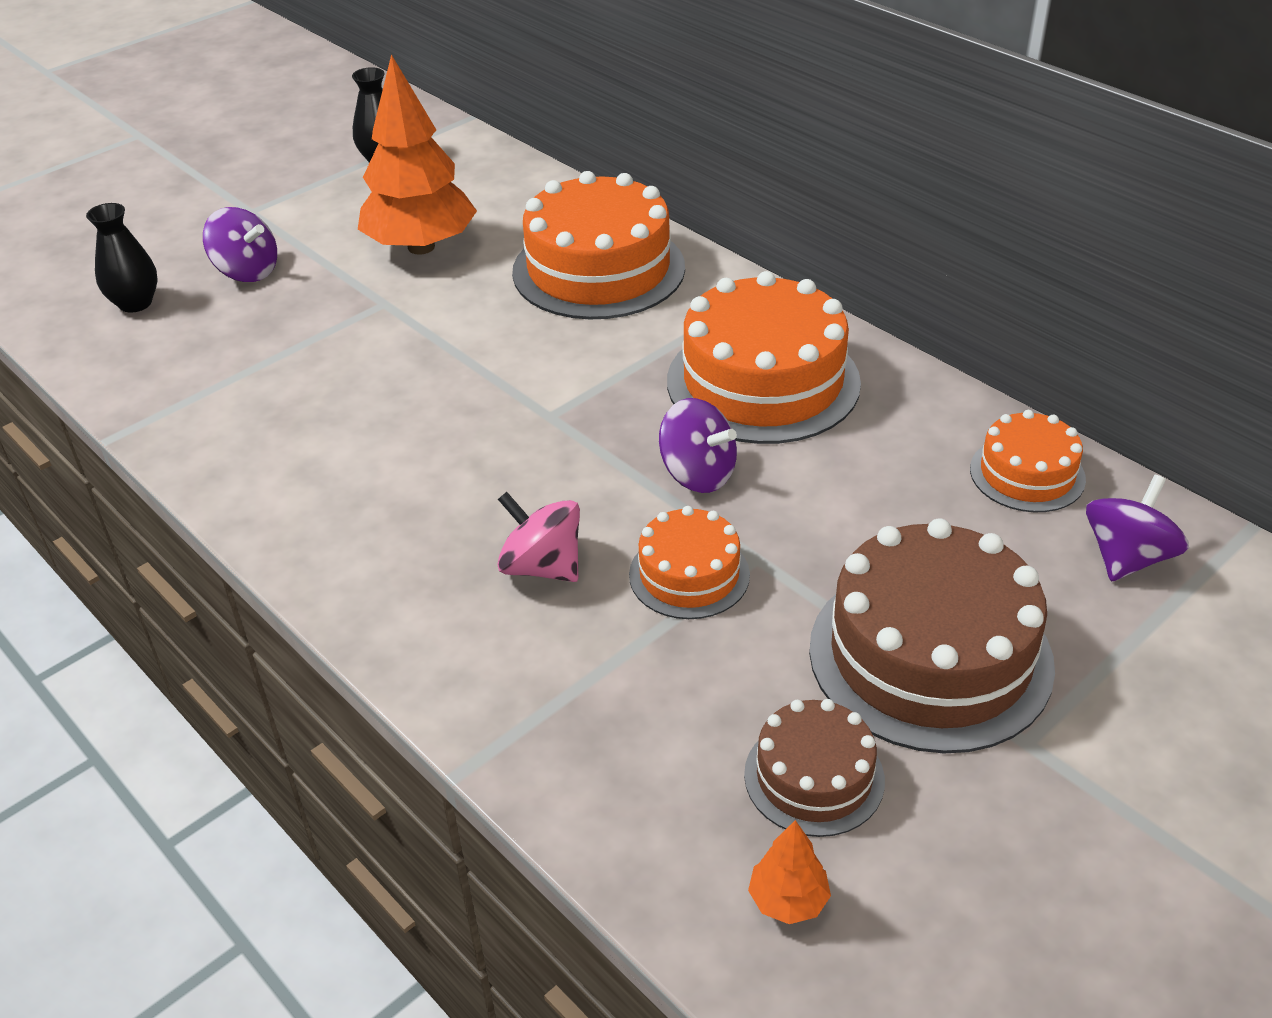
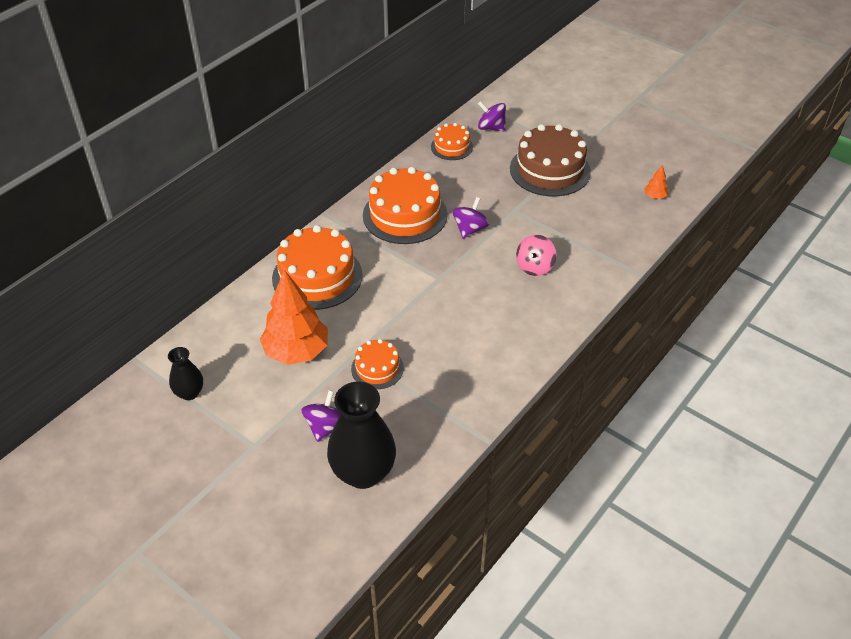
camera: 100 degrees left, 5 degrees up
black vase [86,203,158,313] -> black vase [327,382,396,489], size x1.90
orange cake [629,506,750,619] -> orange cake moved to [351,339,404,389]
brown cake [744,699,885,837] -> none

